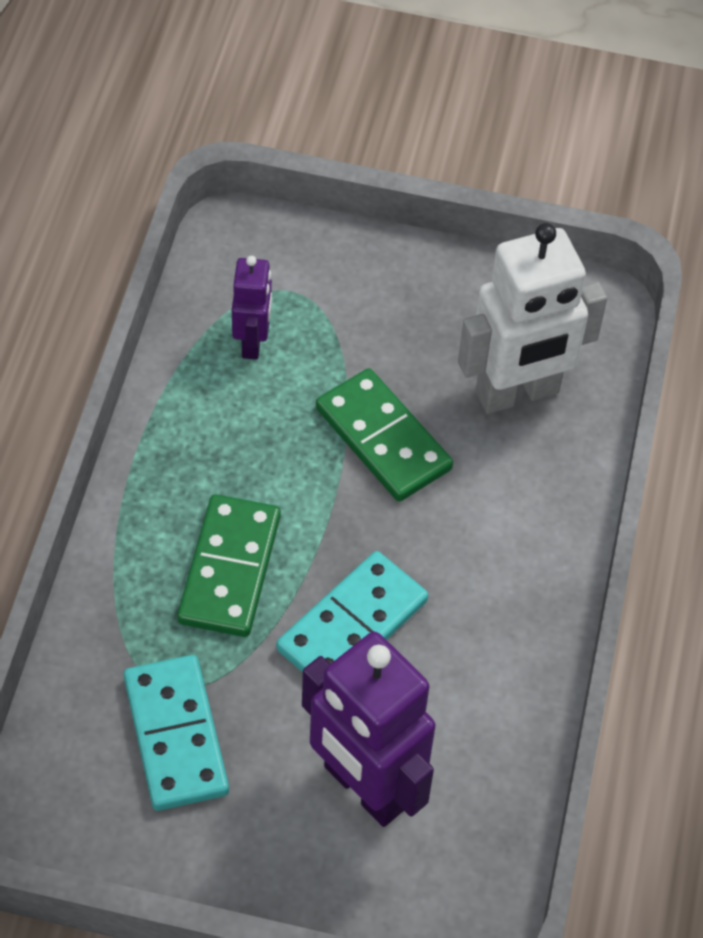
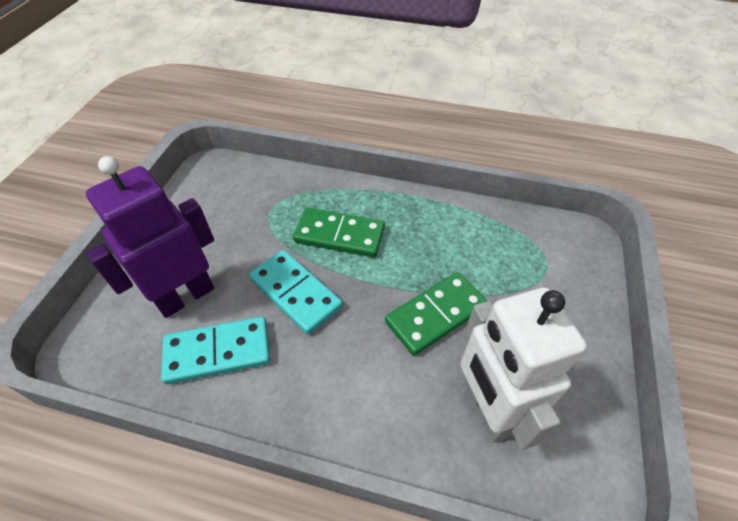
camera: 95 degrees right, 5 degrees down
turquoise domino [124,655,229,811] -> turquoise domino moved to [161,317,270,384]
purple robot [232,256,272,360] -> none

